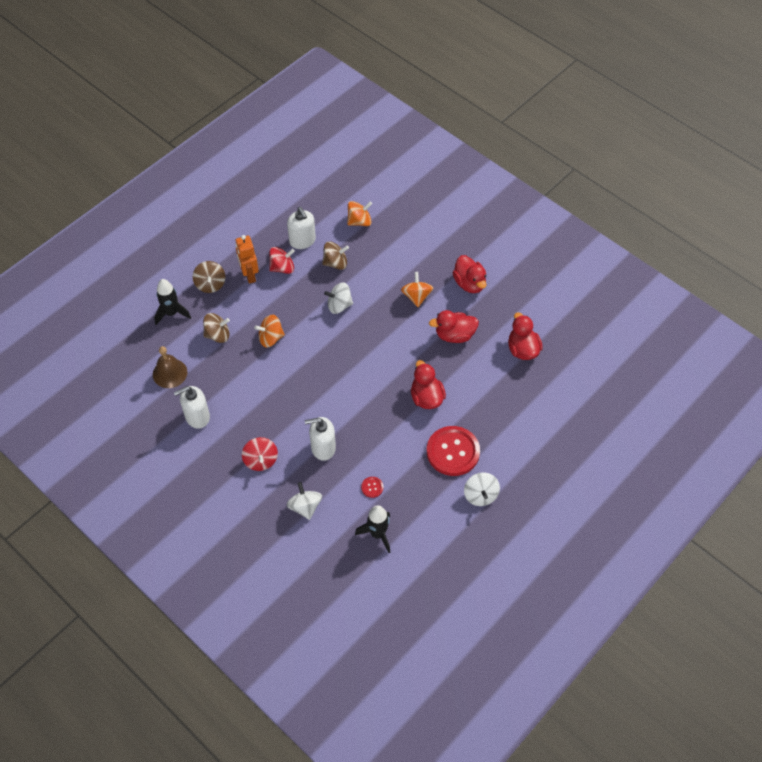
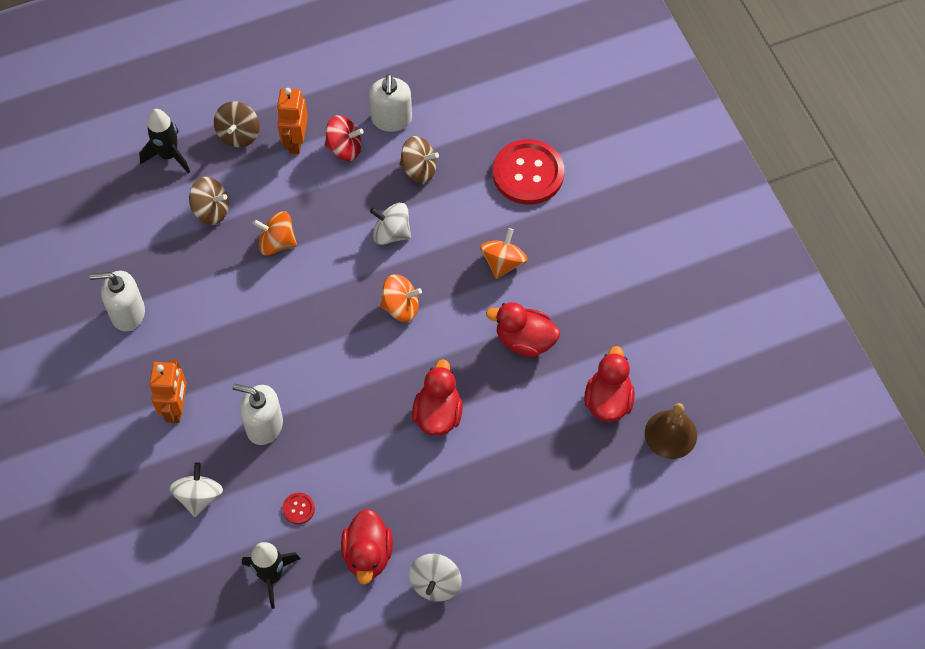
camera: 25 degrees right, 5 degrees up
brown bell [153,346,187,388] -> brown bell moved to [645,403,697,459]
red spinning top [242,437,278,471] -> orange robot [149,359,187,423]
orange spinning top [347,201,372,226] -> orange spinning top moved to [380,274,422,322]
red button [427,426,480,476] -> red button moved to [493,139,564,205]
red duck [453,255,487,293] -> red duck moved to [341,509,393,585]

